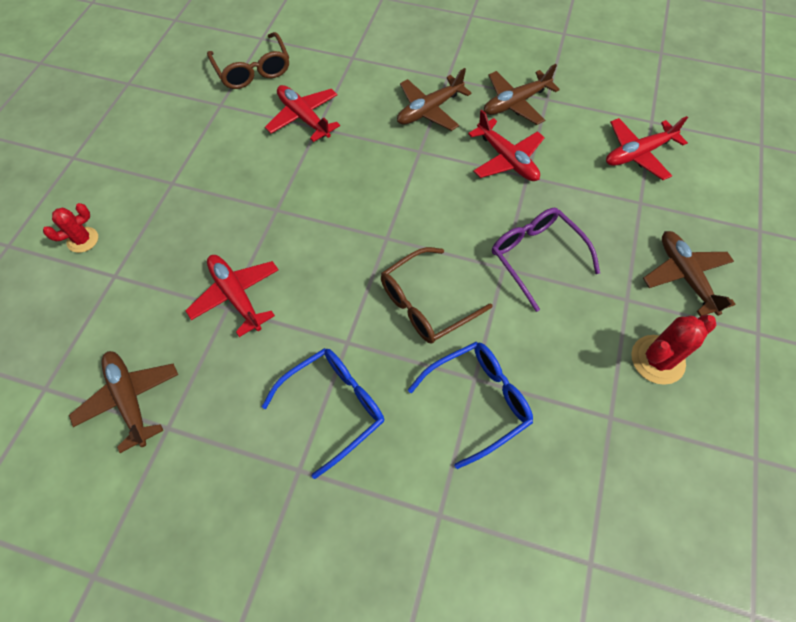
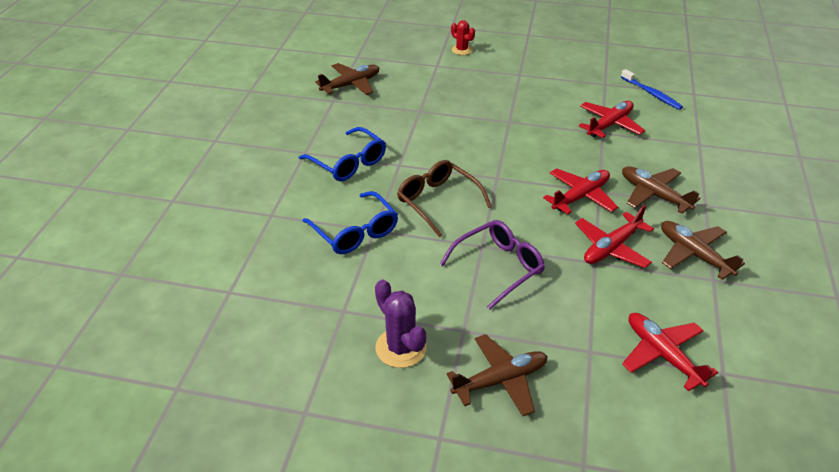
camera: 85 degrees right, 20 degrees down
red plane [185,255,278,337] -> red plane moved to [543,168,618,214]
brown glasses [207,32,289,89] -> blue toothbrush [621,69,683,110]
red cactus [631,314,716,385] -> purple cactus [375,280,427,368]

